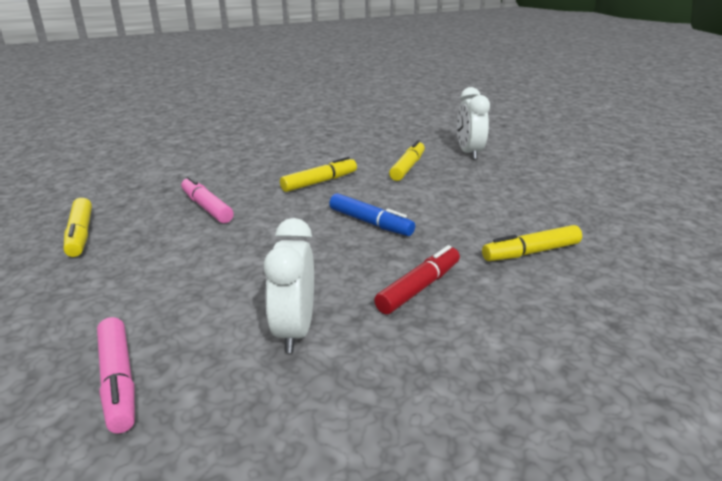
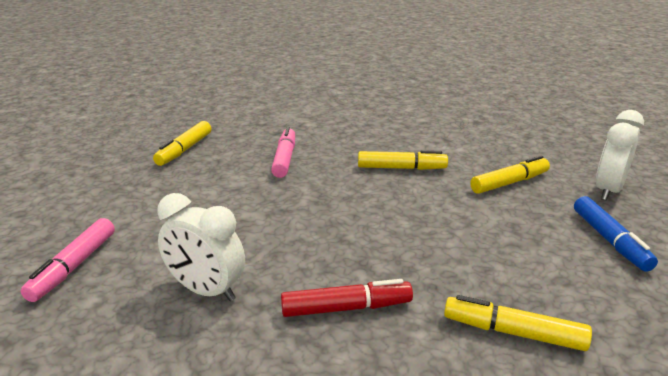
camera: 40 degrees right, 0 degrees up
white clock [264,218,314,353] -> white clock turned 105 degrees counterclockwise [157,193,245,301]
blue marker [329,193,415,236] -> blue marker moved to [574,196,658,272]

